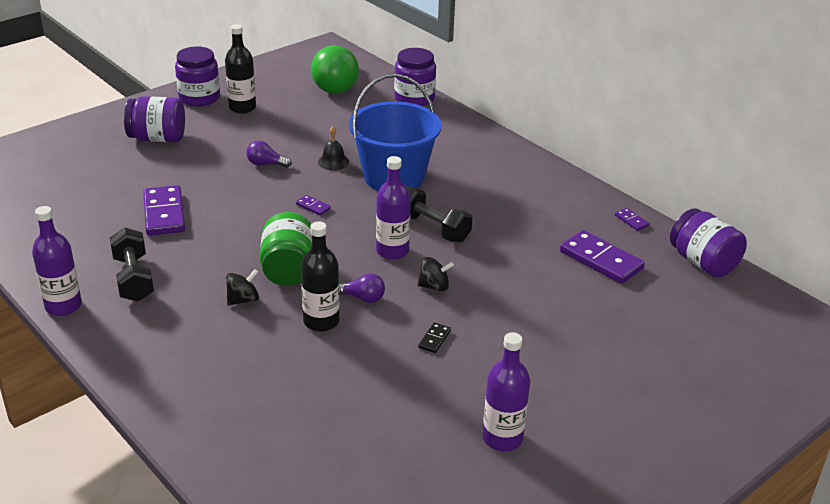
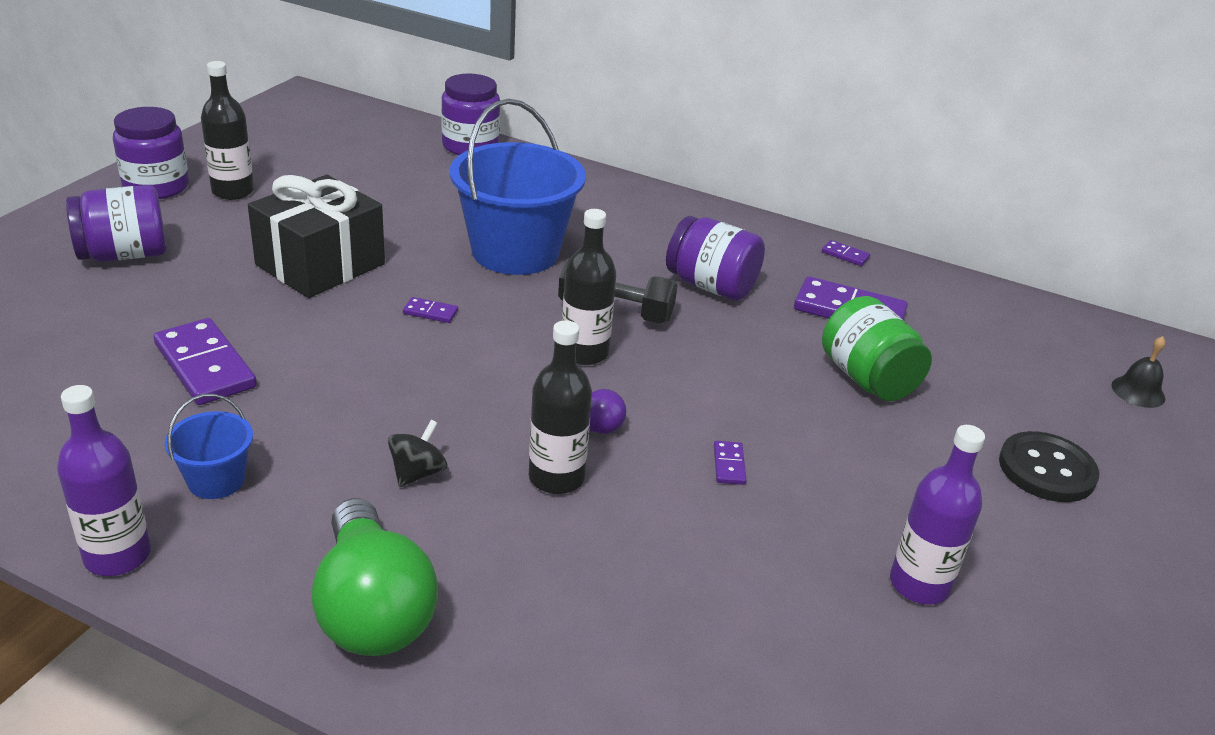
camera: 25 degrees left, 0 degrees up
black dumbbell [110,227,154,302] -> blue bucket [164,394,253,499]
purple light bulb [246,141,291,168] -> black gift [248,175,385,298]
green jar [260,212,312,286] -> green jar moved to [822,296,932,401]
green light bulb [311,45,359,94] -> green light bulb moved to [312,498,438,656]
black bell [318,126,349,170] -> black bell moved to [1111,336,1166,408]
purple bottle [376,156,411,260] -> black bottle [562,209,616,365]
black spinning top [417,257,454,292] -> none
black domino [418,323,451,353] -> purple domino [714,441,746,485]
purple jar [670,208,747,277] -> purple jar moved to [666,216,765,301]
none -> black button [999,431,1099,502]

